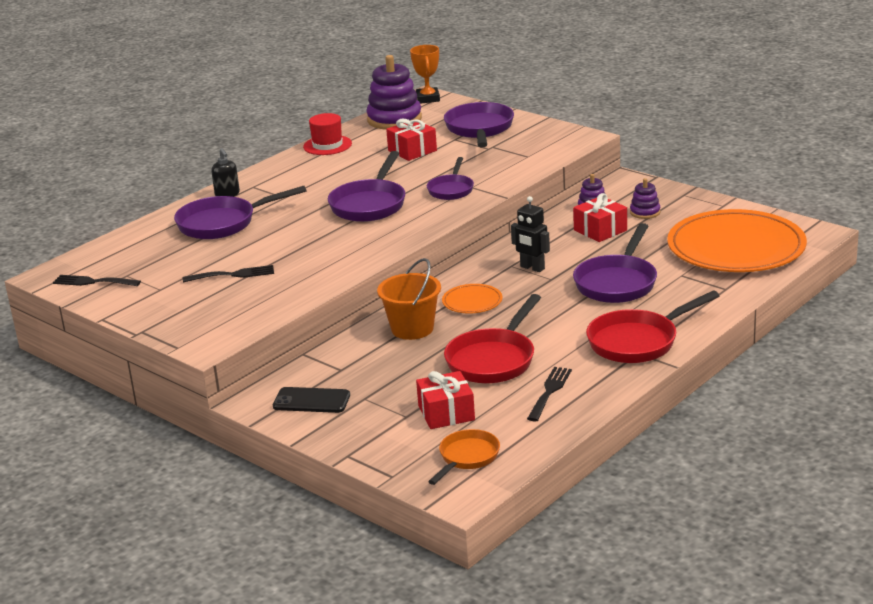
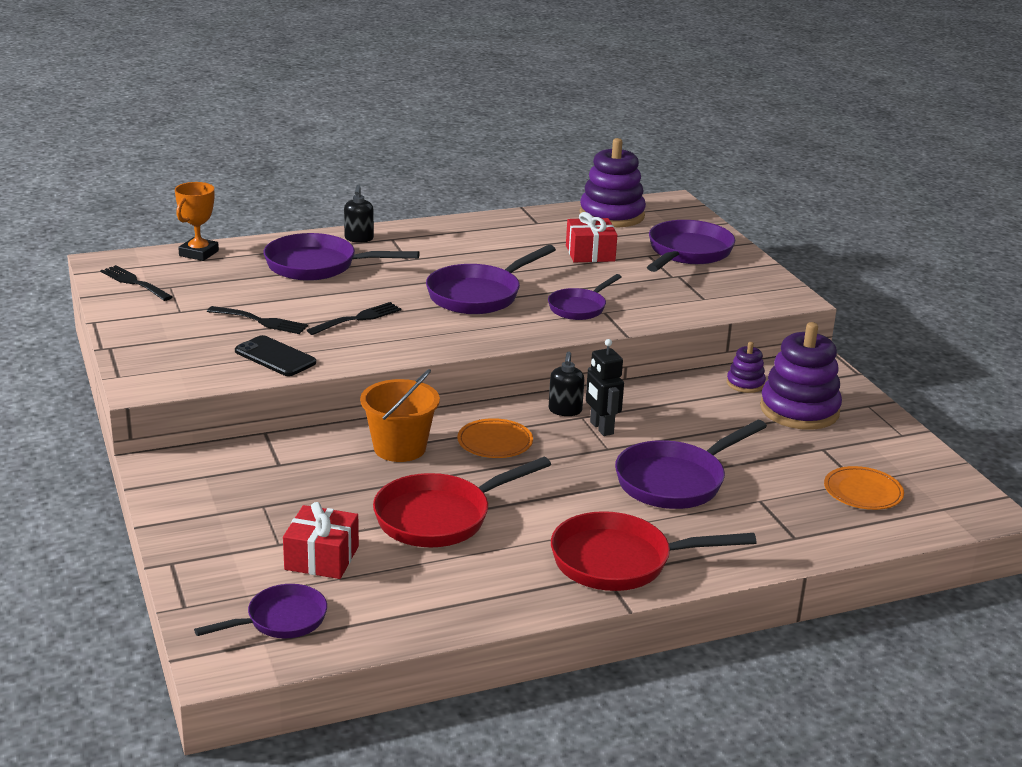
camera: 25 degrees right, 0 degrees up
black phone [273,387,350,413] -> black phone moved to [235,335,316,376]
red hat [303,113,352,155] -> none
orange trophy [410,45,440,104] -> orange trophy moved to [175,182,219,261]
orange pan [428,429,500,485] -> purple pan [194,584,327,638]
black fork [527,367,572,421] -> black fork moved to [307,302,402,335]
red gift [573,193,627,242] -> none
purple stacking toy [630,178,660,219] -> purple stacking toy [760,322,842,430], size x2.01
orange plate [667,209,807,272] -> orange plate [824,466,904,510], size x0.43
none -> black soap dispenser [549,352,584,416]

